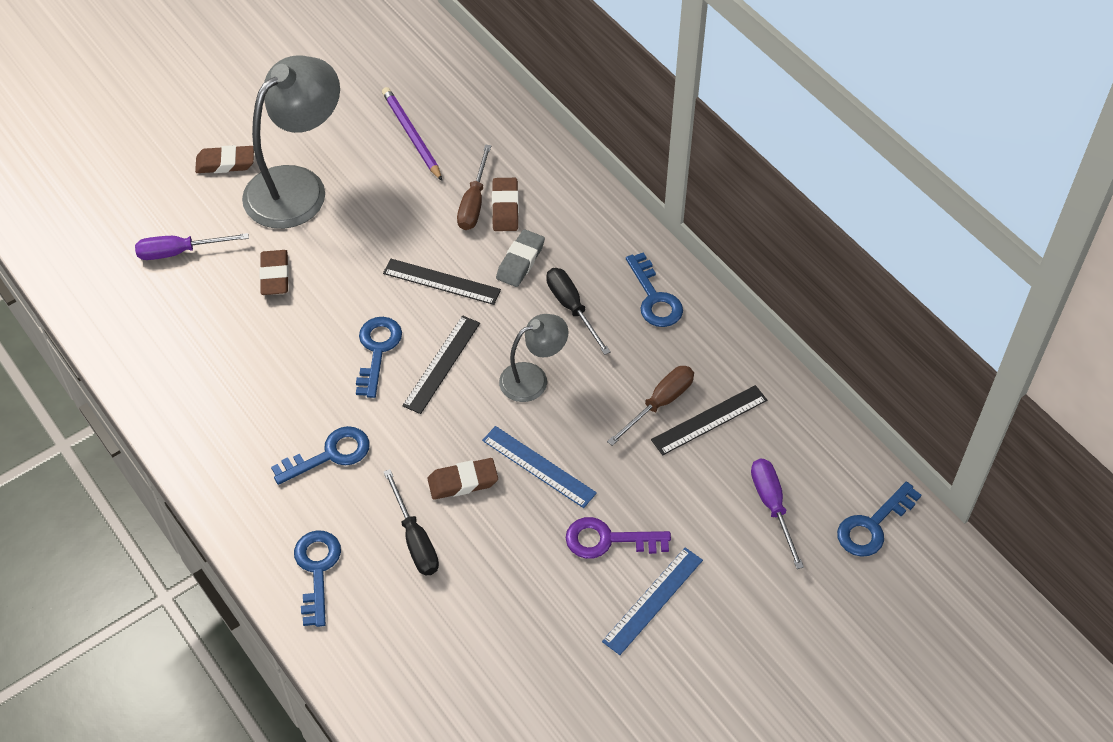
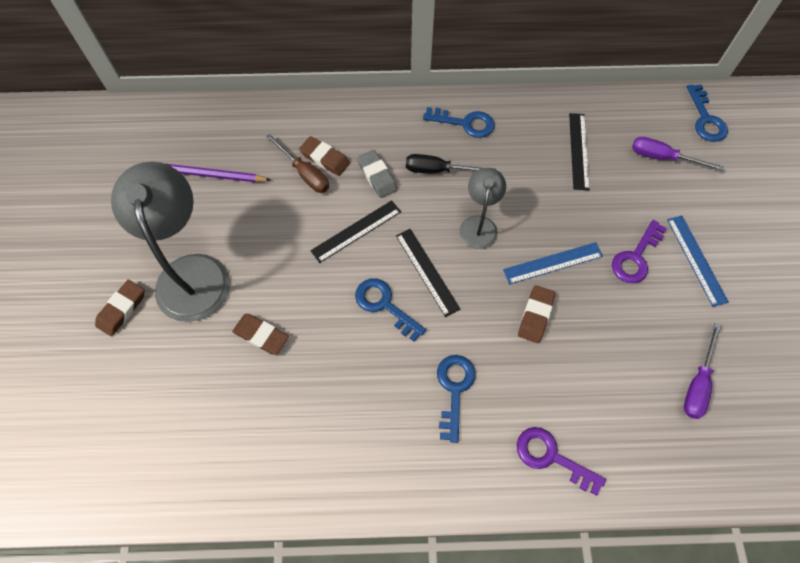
camera: 55 degrees left, 10 degrees up
purple screwdriver [135,233,249,260] -> purple screwdriver moved to [684,323,721,419]
blue key [294,530,341,627] -> purple key [517,427,606,496]
black screwdriver [384,469,439,576] -> none
brown screwdriver [607,366,694,446] -> none

